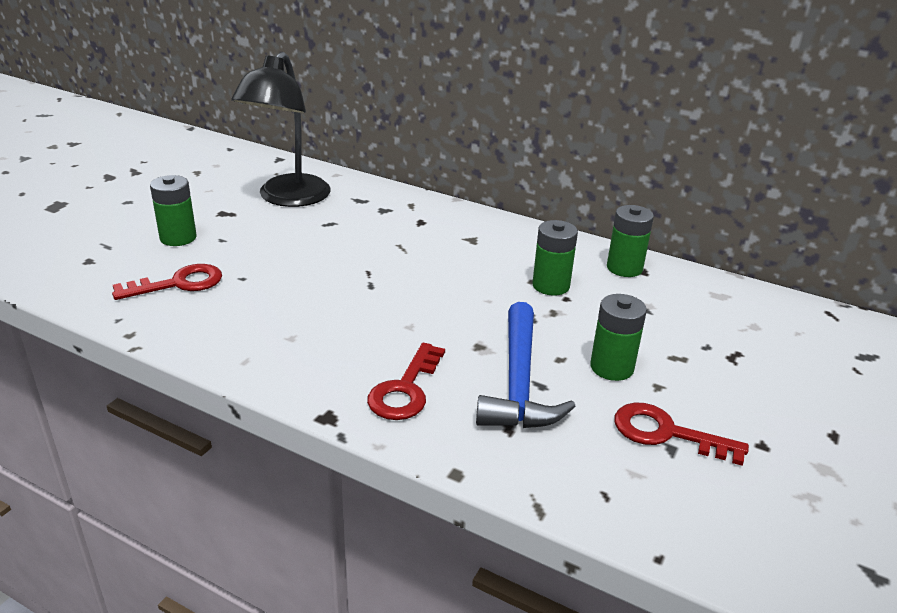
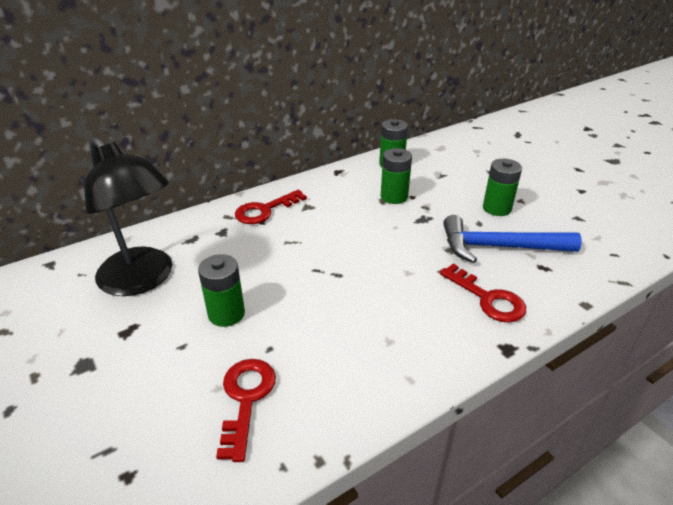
camera: 60 degrees left, 5 degrees up
green battery [150,175,197,246] -> green battery moved to [198,254,245,327]
blue hammer [476,302,576,428] -> blue hammer turned 150 degrees clockwise [443,215,582,263]
red key [614,402,749,466] -> red key moved to [235,190,307,224]

